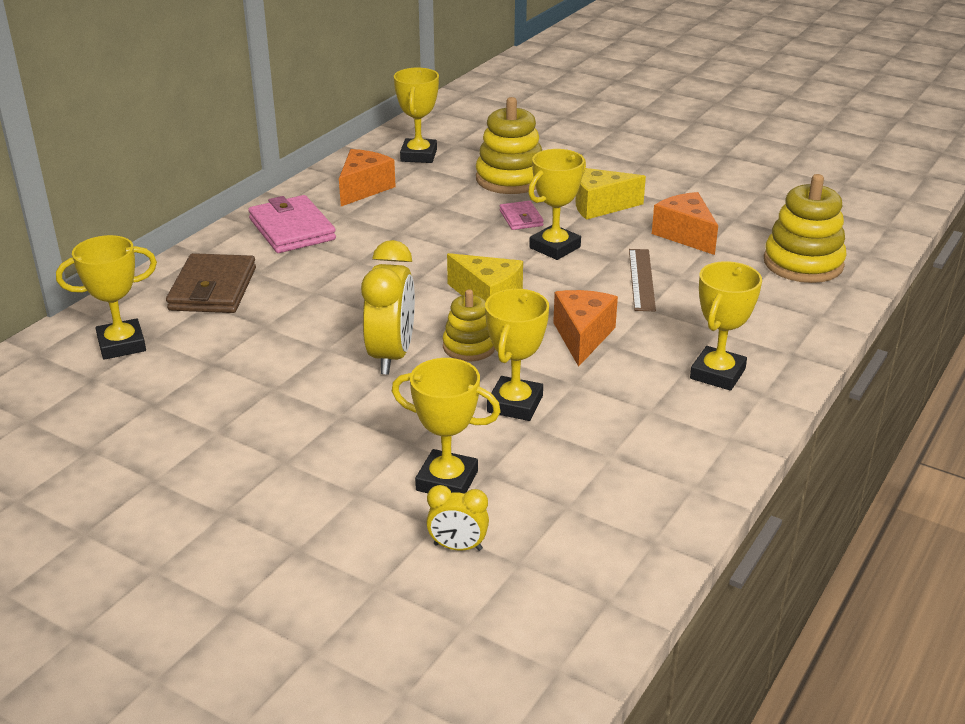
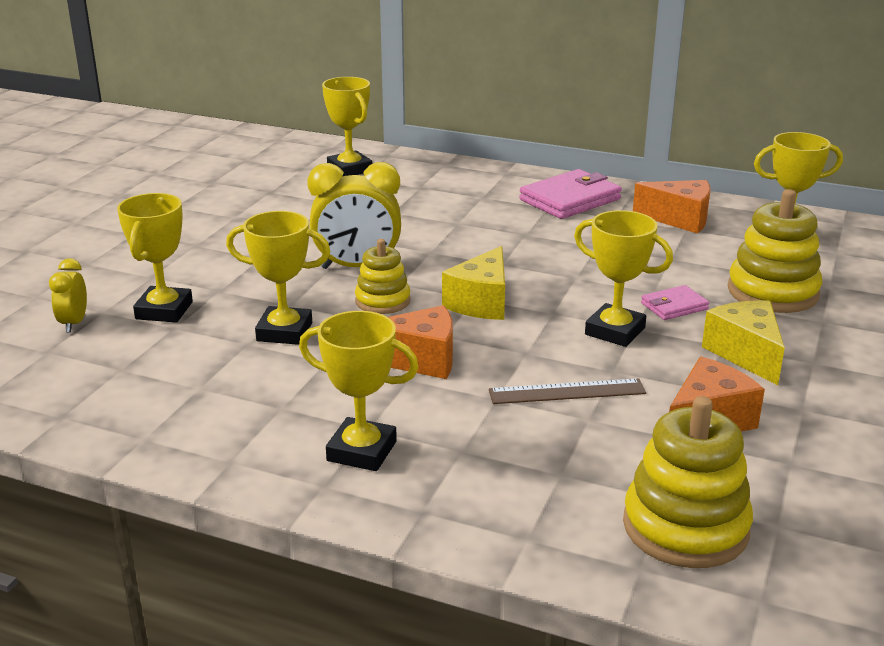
camera: 80 degrees right, 5 degrees down
brown wallet [166,253,256,313] -> none

